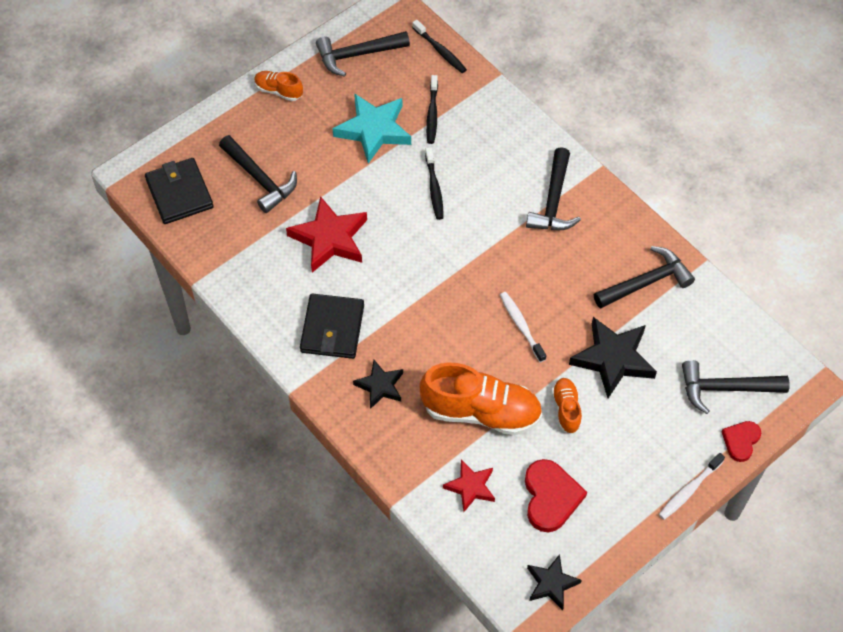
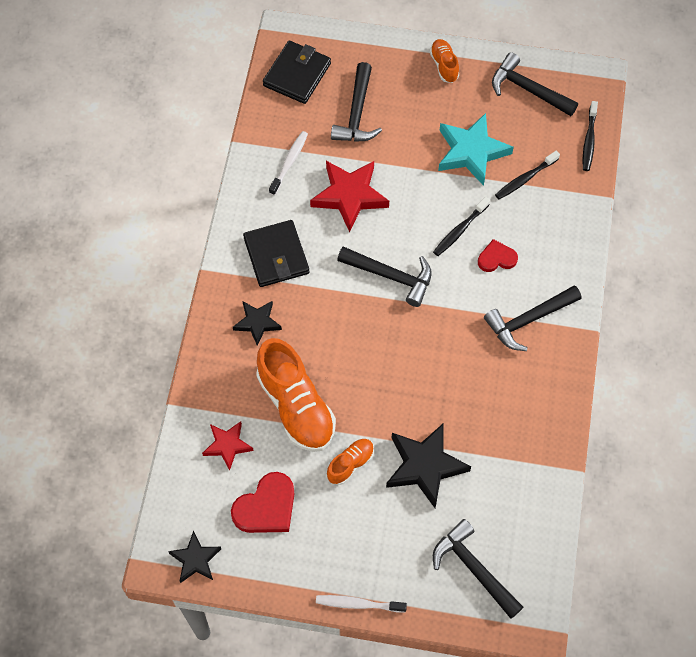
camera: 50 degrees right, 5 degrees up
black wallet [300,294,364,359] -> black wallet turned 75 degrees counterclockwise [243,220,309,287]
white toothbrush [500,292,546,362] -> white toothbrush moved to [269,131,308,195]
black hammer [594,246,695,309] -> black hammer moved to [337,246,431,307]
red heart [721,421,761,462] -> red heart moved to [478,239,518,272]

